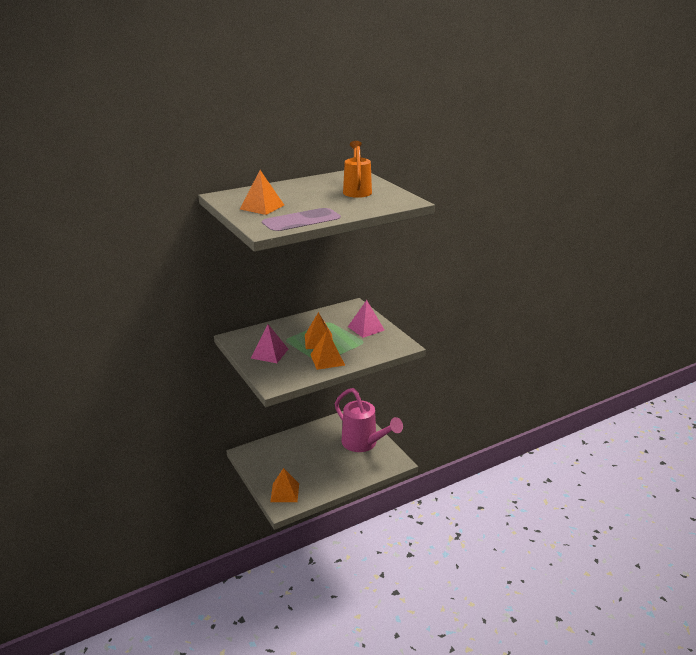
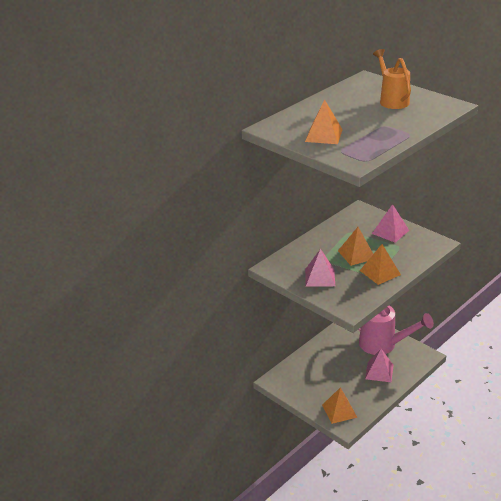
camera: 15 degrees left, 5 degrees up
none -> pink pyramid [365,349,394,382]

